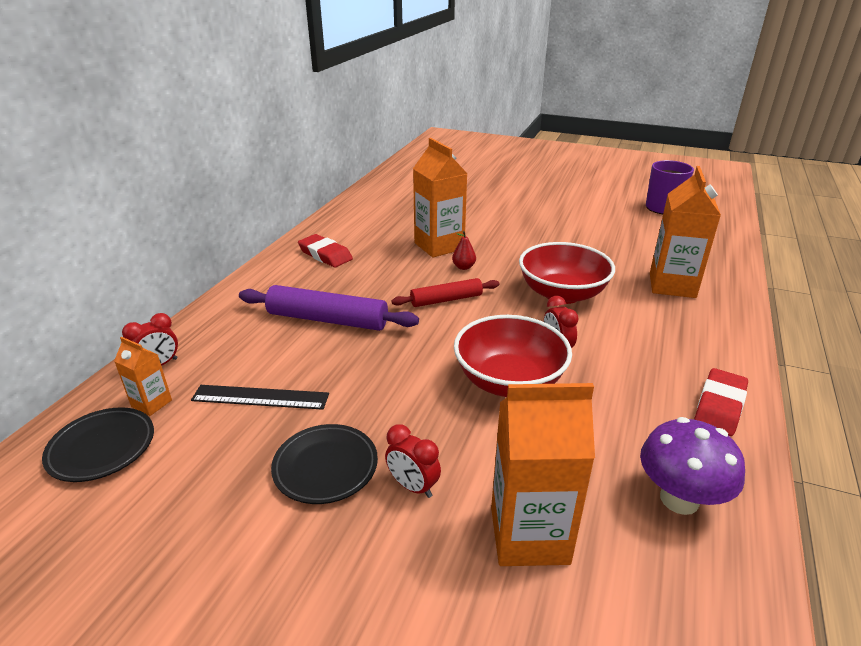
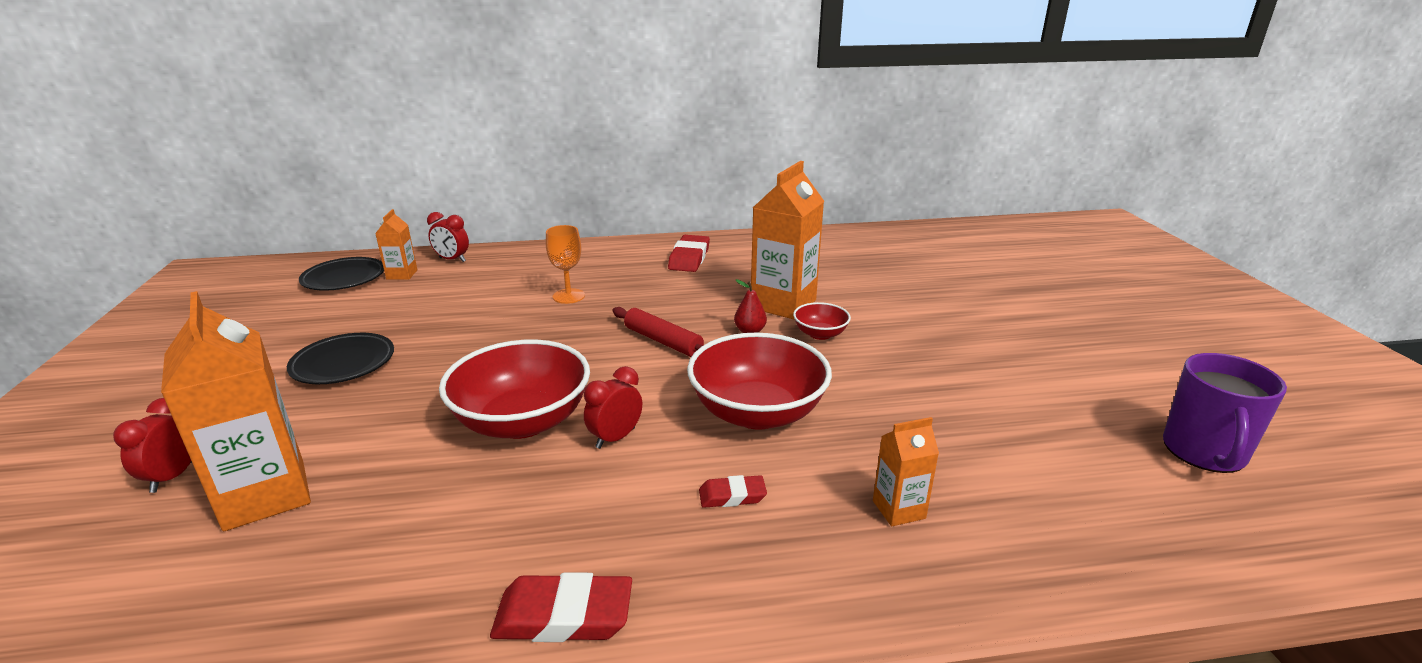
camera: 60 degrees right, 5 degrees down
black ruler [191,385,329,410] -> none
purple rolling pin [239,285,419,331] -> orange goblet [546,225,585,304]
red clock [385,424,441,498] -> red clock moved to [113,398,192,493]
purple mushroom [640,417,745,515] -> none
orange carton [650,166,721,298] -> orange carton [873,417,939,526], size x0.50
none -> red eraser [699,475,767,508]
none -> red bowl [793,302,851,340]

